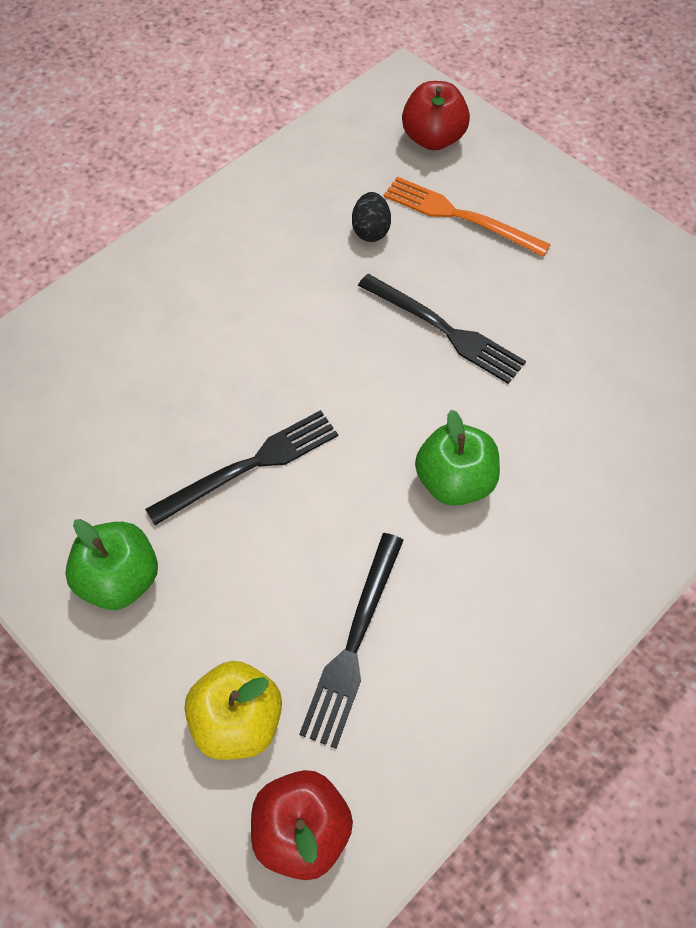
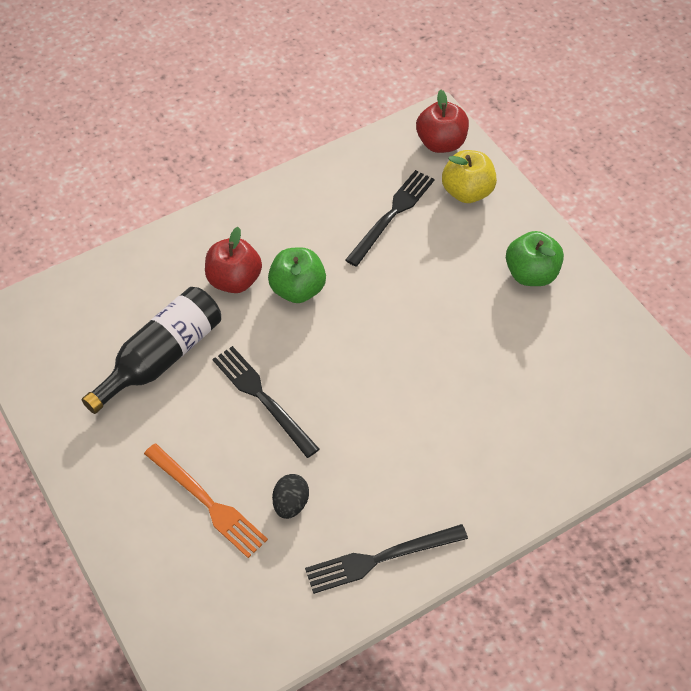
camera: 165 degrees left, 5 degrees down
black fork [145,410,338,525] -> black fork moved to [305,524,468,594]
red apple [402,81,470,150] -> red apple moved to [205,227,262,293]
none -> black bottle [82,287,221,414]

